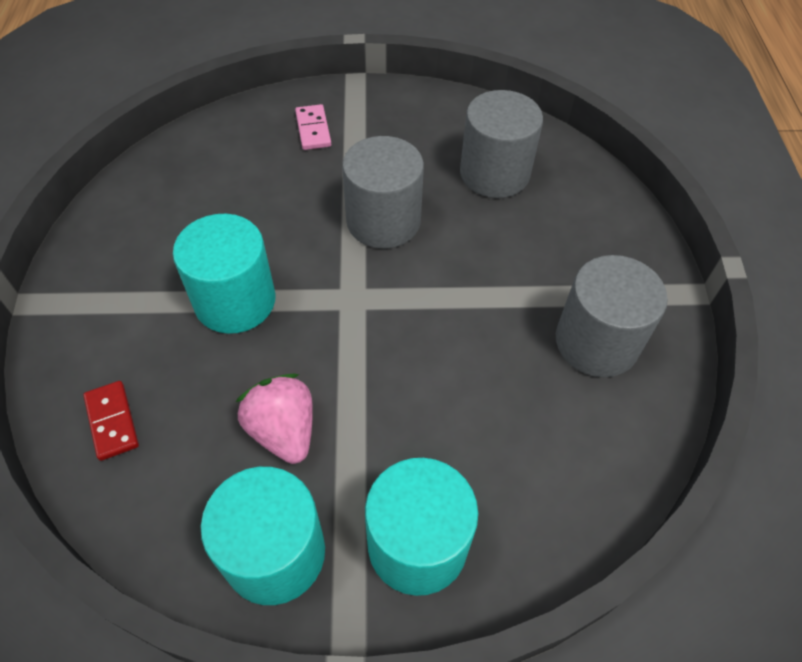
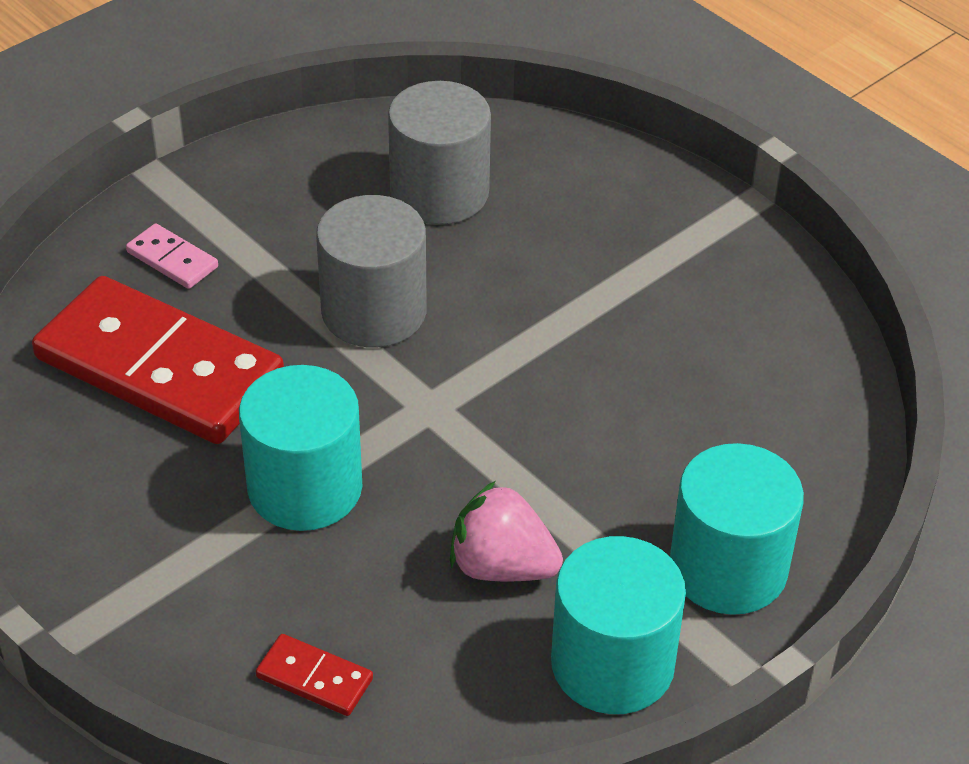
camera: 40 degrees left, 10 degrees down
grey cylinder [556,255,668,377] -> none
none -> red domino [32,276,284,444]

